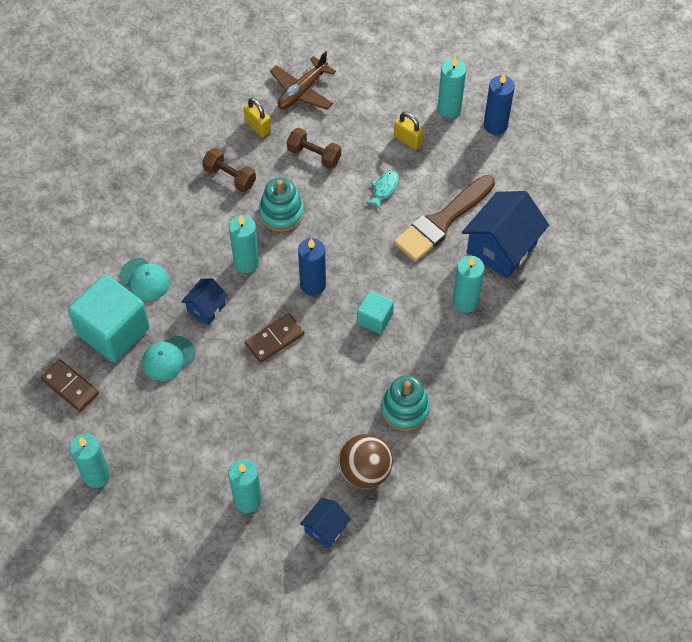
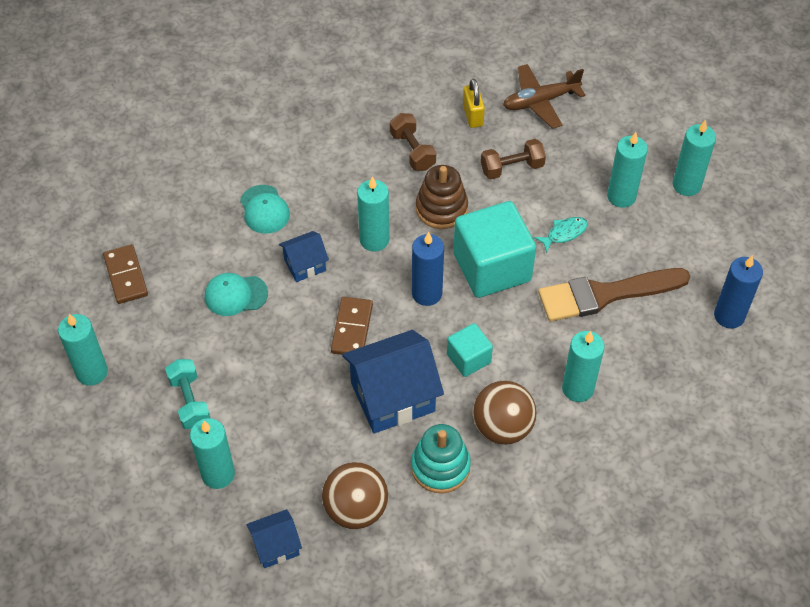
camera: 30 degrees right, 5 degrees down
turquoise cube [68,274,150,362] -> turquoise cube moved to [453,201,536,298]
brown domino [245,313,305,363] -> brown domino turned 75 degrees counterclockwise [331,297,373,355]
turquoise stacking toy [259,177,304,232] -> brown stacking toy [416,165,468,229]
brown dumbbell [287,128,341,169] -> brown dumbbell turned 75 degrees counterclockwise [481,139,546,179]
yellow padlock [394,112,424,150] -> turquoise candle [607,132,648,208]
blue house [462,191,549,279] -> blue house moved to [342,330,444,433]
blue candle [484,74,515,135] -> blue candle moved to [714,255,763,329]
none -> turquoise dumbbell [165,359,210,429]
none -> brown ball [472,381,537,445]

